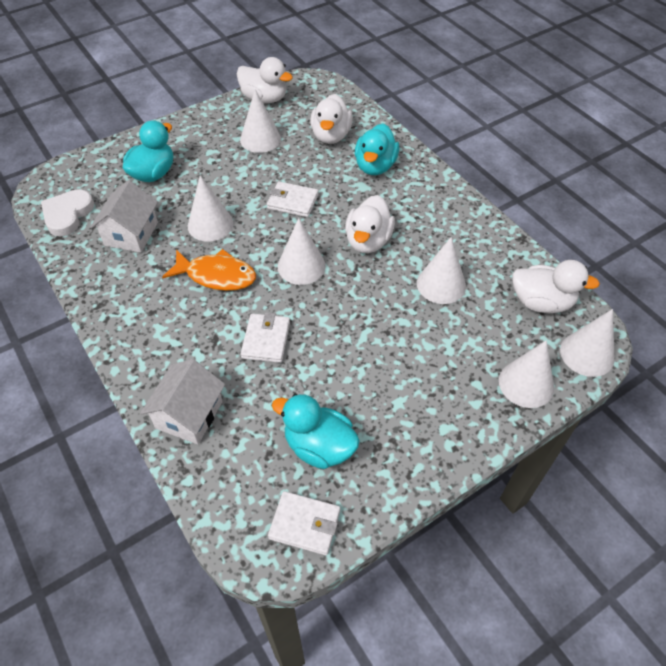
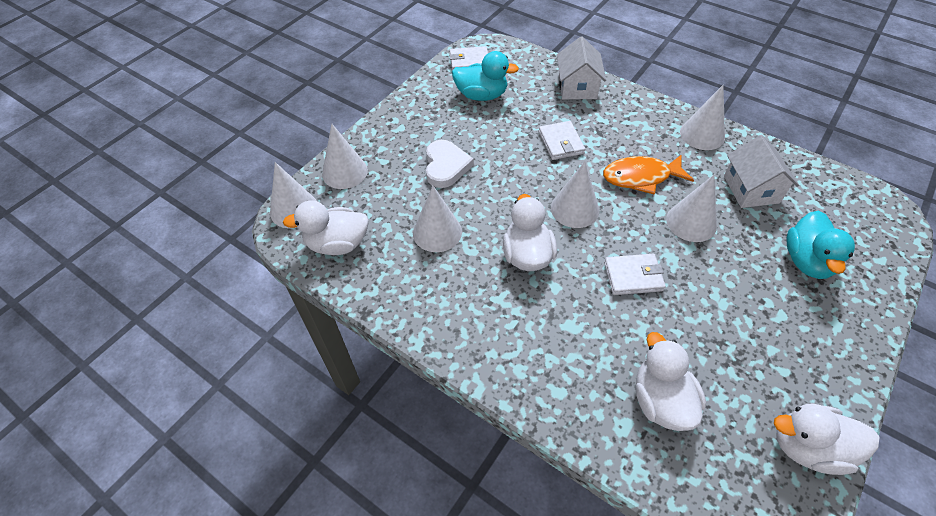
camera: 160 degrees right, 0 degrees up
white heart [41,190,94,236] -> white heart moved to [426,140,474,188]
white cone [240,89,281,153] -> white cone moved to [680,85,725,150]
turquoise duck [355,123,400,175] -> none

